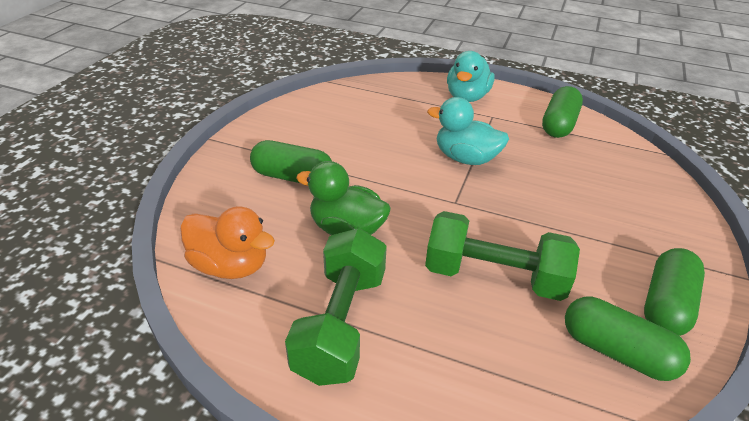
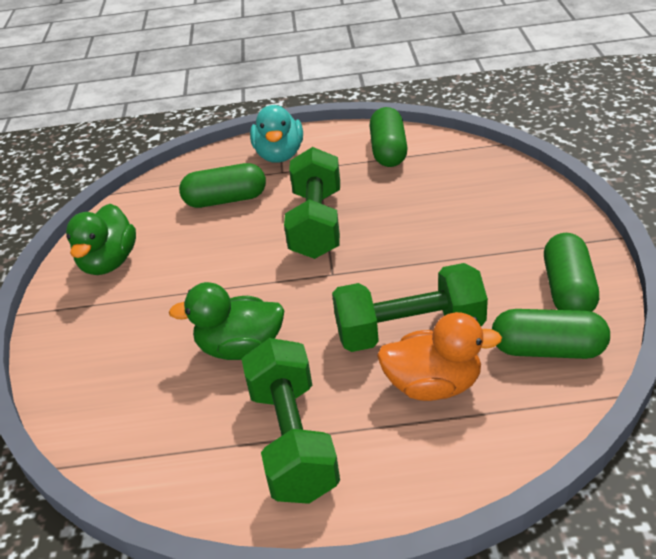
camera: 20 degrees left, 0 degrees up
orange duck [180,206,275,279] -> orange duck moved to [377,312,502,401]
green capsule [250,140,332,183] -> green capsule moved to [179,163,266,208]
turquoise duck [427,97,509,165] -> green dumbbell [284,147,340,259]
none -> green duck [66,204,136,275]

